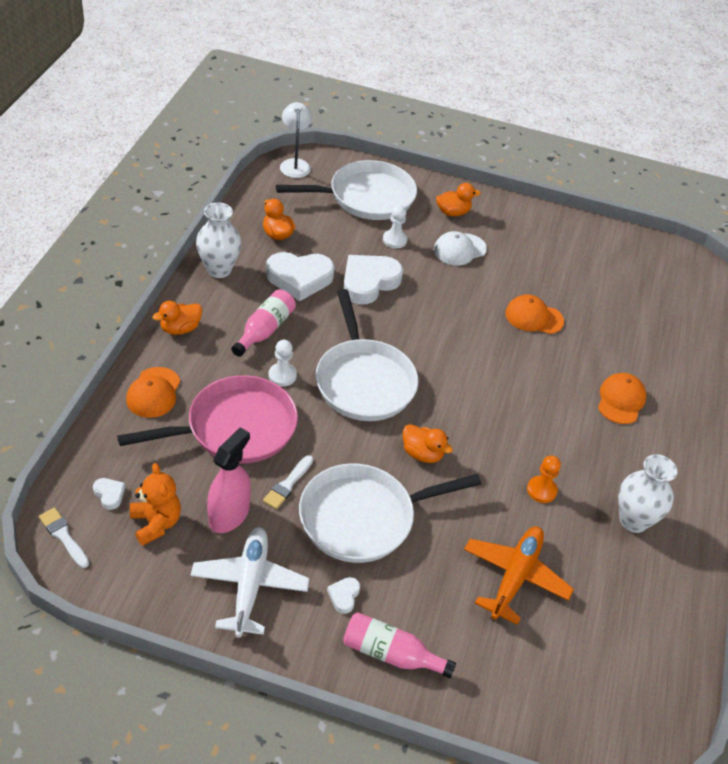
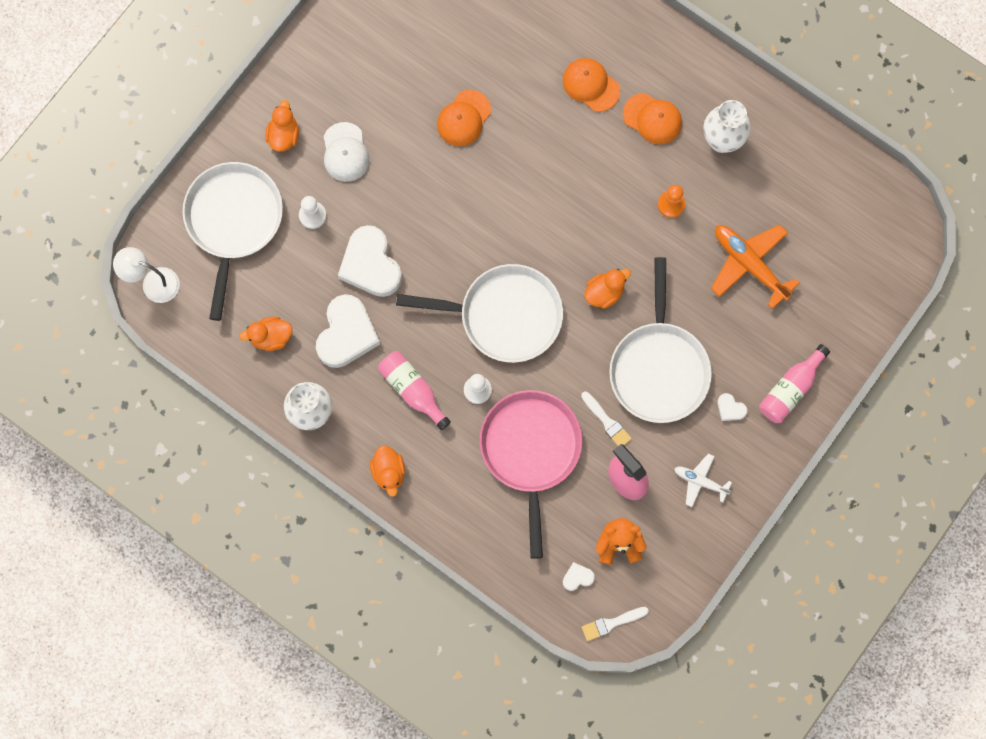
camera: 65 degrees left, 30 degrees up
orange cap [126,367,180,418] -> orange cap moved to [623,93,682,144]
white plane [191,527,310,637] -> white plane [674,454,732,507], size x0.57

